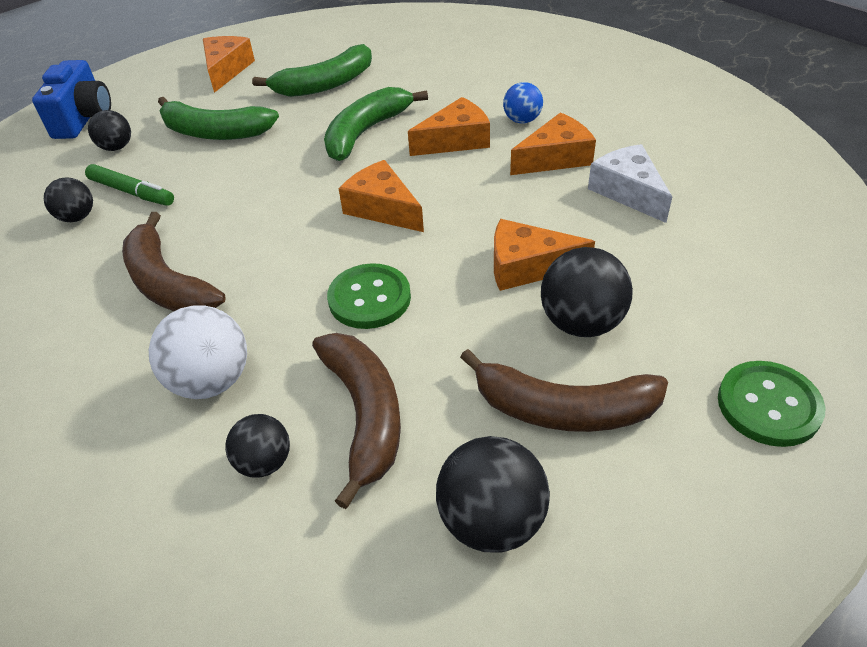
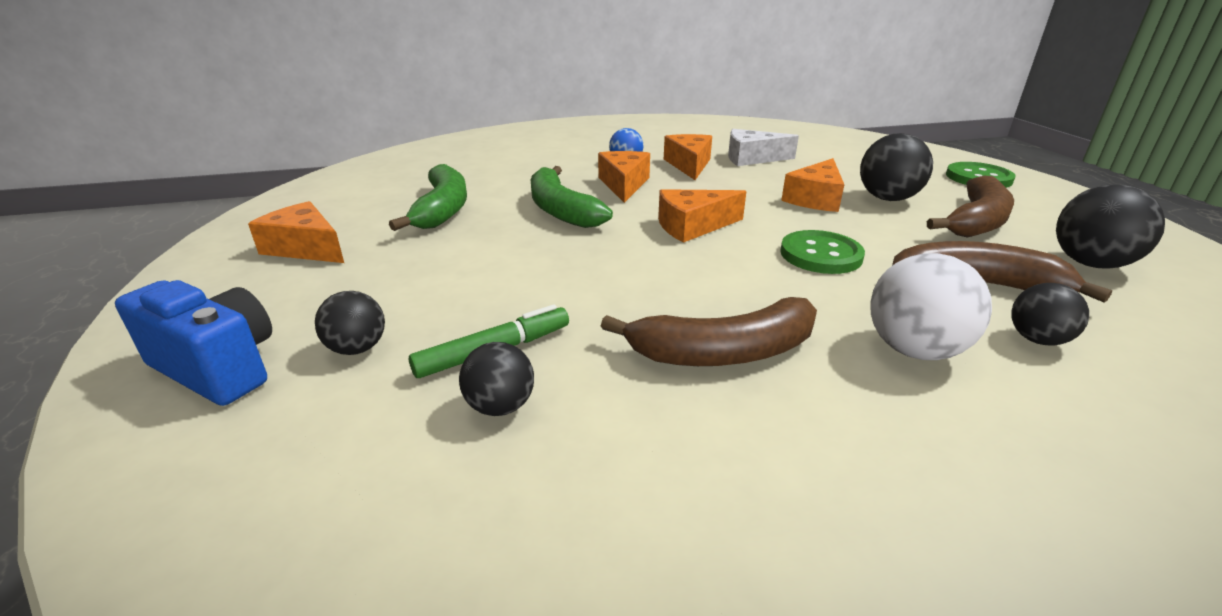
camera: 65 degrees left, 15 degrees down
green banana [158,97,279,140] -> none

